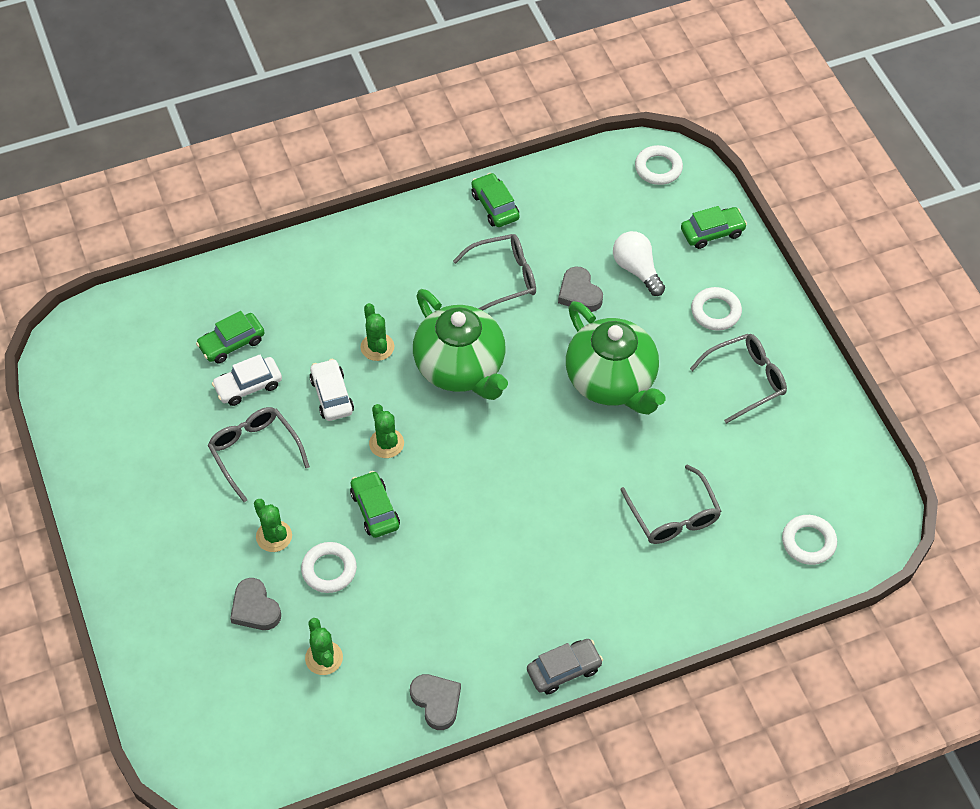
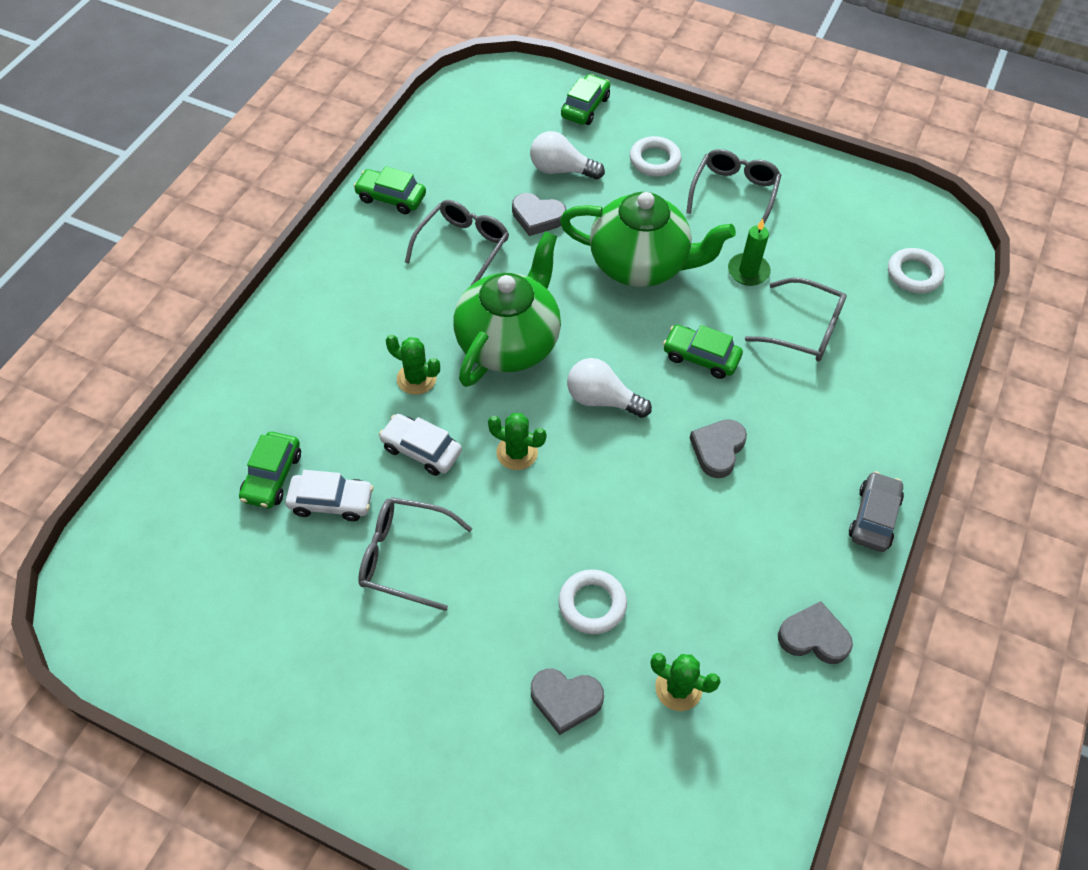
camera: 45 degrees left, 0 degrees up
white car [212,355,282,406] -> white car turned 105 degrees counterclockwise [286,470,373,521]
green cactus [254,499,292,552] -> none
green car [350,471,400,538] -> green car moved to [663,325,743,379]
green teapot [413,289,508,400] -> green teapot turned 75 degrees counterclockwise [453,231,561,387]
white ring [635,145,683,185] -> none
none -> white light bulb [567,358,652,418]
none -> grey heart [690,419,747,478]
none -> green candle [728,219,771,286]

